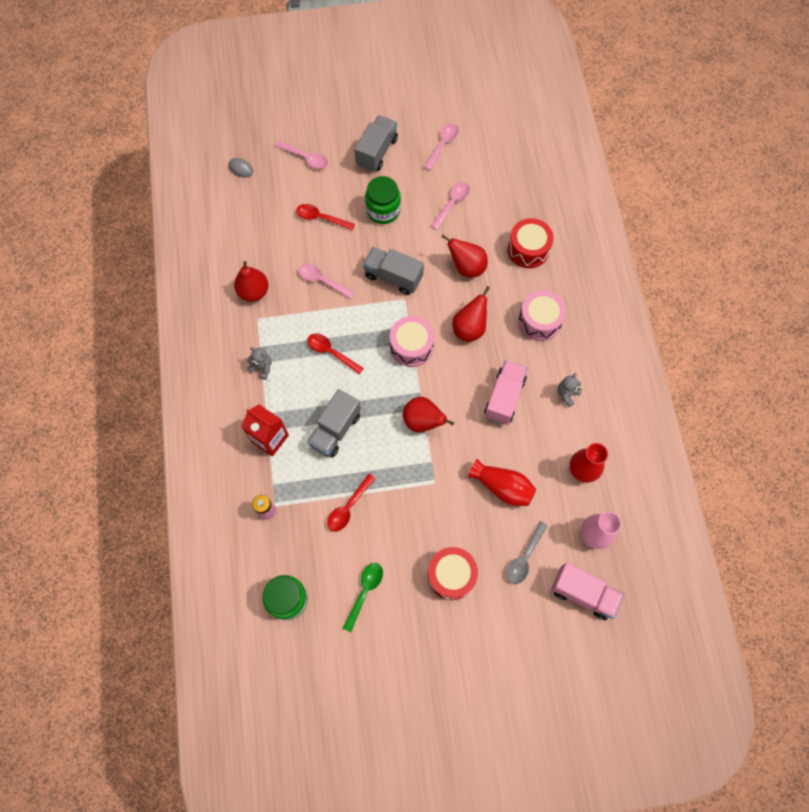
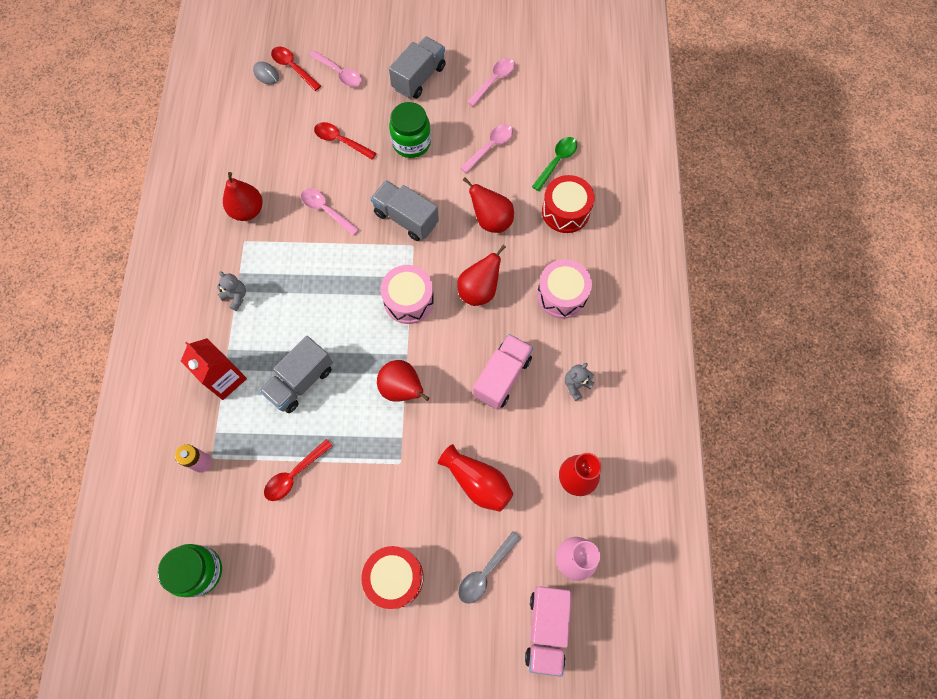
camera: 10 degrees right, 0 degrees up
red spoon [308,333,364,374] -> red spoon moved to [271,47,321,91]
green spoon [343,563,383,632] -> green spoon moved to [532,137,577,191]
pink truck [551,563,624,620] -> pink truck turned 60 degrees clockwise [525,586,572,677]

